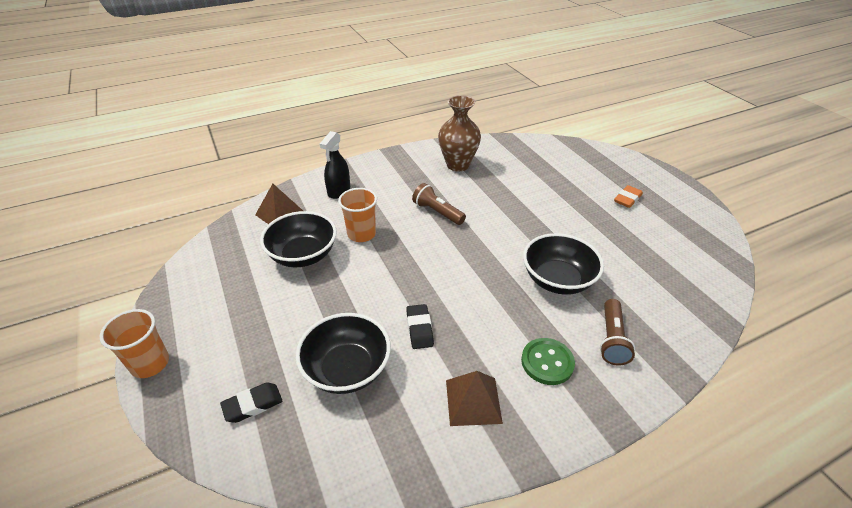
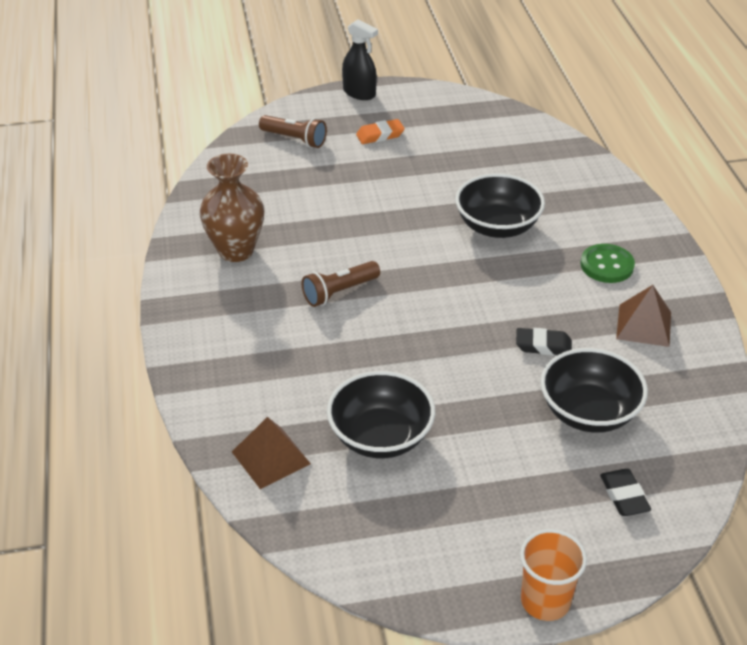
camera: 75 degrees left, 0 degrees up
black spray bottle [320,131,350,199] -> black spray bottle moved to [342,19,378,100]
orange cup [338,188,377,242] -> none
brown flashlight [600,299,635,365] -> brown flashlight moved to [259,115,327,148]
orange eraser [614,185,643,208] -> orange eraser turned 75 degrees counterclockwise [356,119,405,144]

